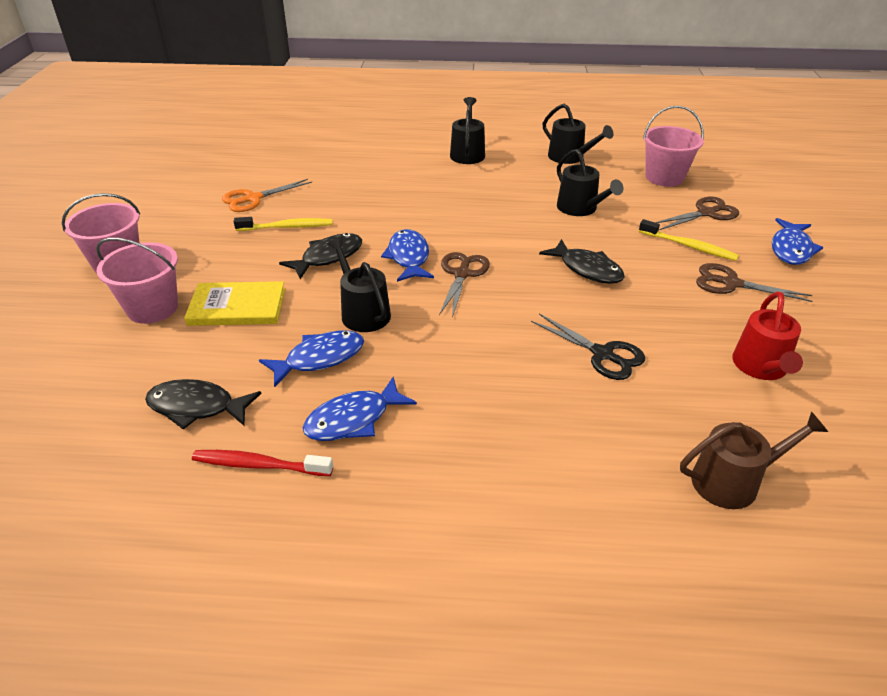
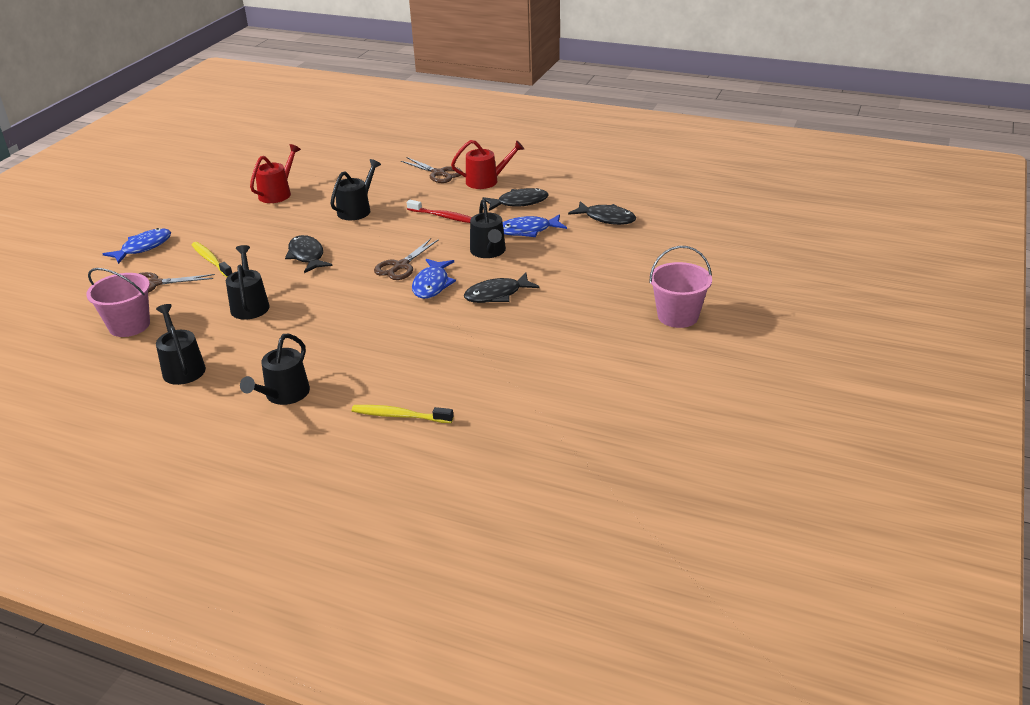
camera: 160 degrees left, 5 degrees down
pink bucket [96,238,178,324] -> none
yellow book [184,281,285,326] -> none
red toothbrush [192,450,333,476] -> red toothbrush moved to [407,200,472,223]
orange scissors [222,179,312,212] -> none
yellow toothbrush [234,217,333,231] -> yellow toothbrush moved to [352,405,453,423]
blue fish [303,377,417,441] -> black fish [483,188,548,211]
black scissors [531,314,645,380] -> black watering can [330,159,381,220]
brown watering can [680,412,828,509] -> none
brown scissors [696,263,813,302] -> brown scissors moved to [401,157,462,183]
none -> red watering can [451,140,524,189]

